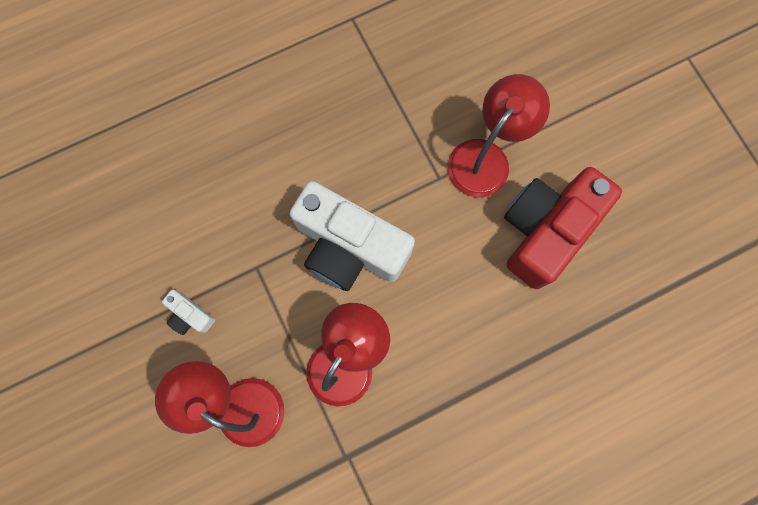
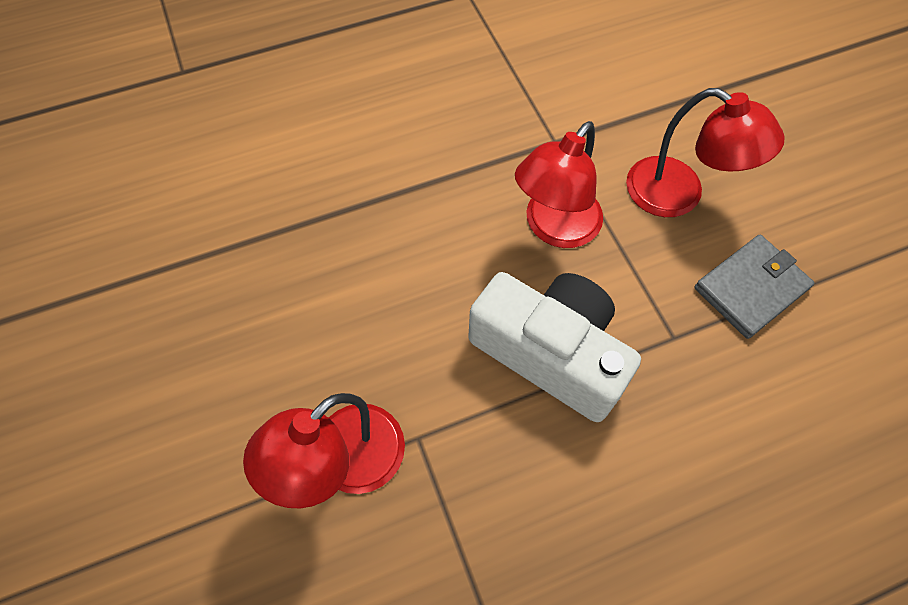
camera: 175 degrees left, 15 degrees down
white camera [162,290,215,335] -> grey wallet [694,235,815,339]
red camera [504,167,622,289] -> none

